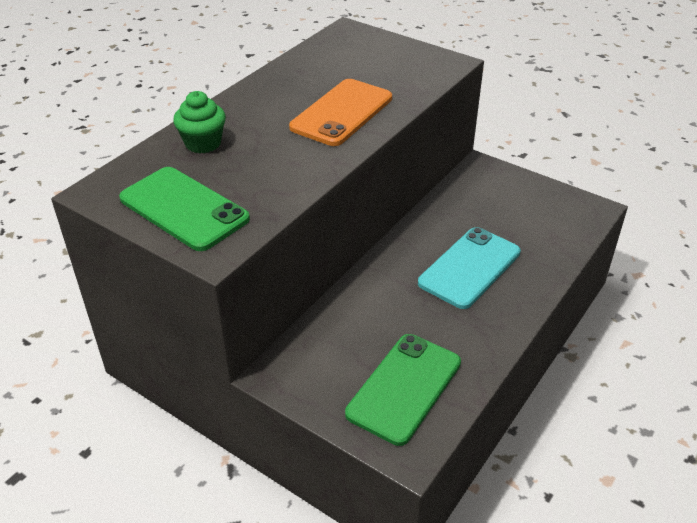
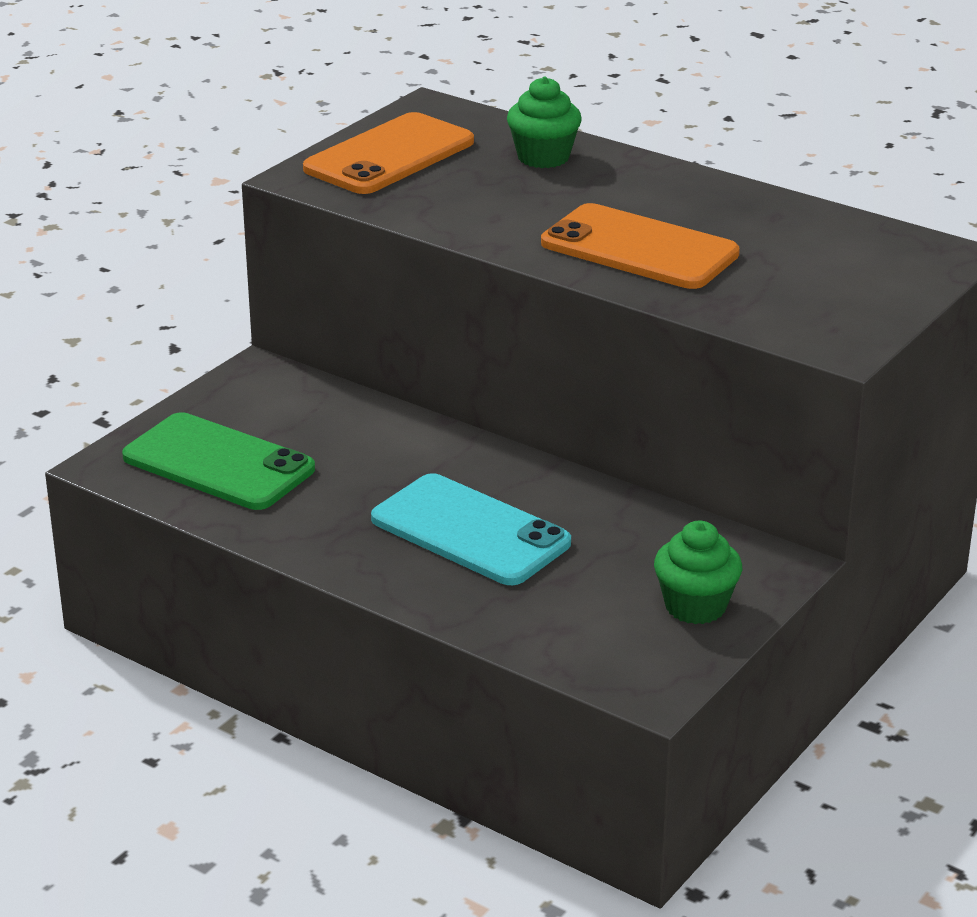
camera: 90 degrees right, 10 degrees down
green phone [119,167,250,251] -> orange phone [303,112,474,194]
none -> green cupcake [654,521,742,624]

